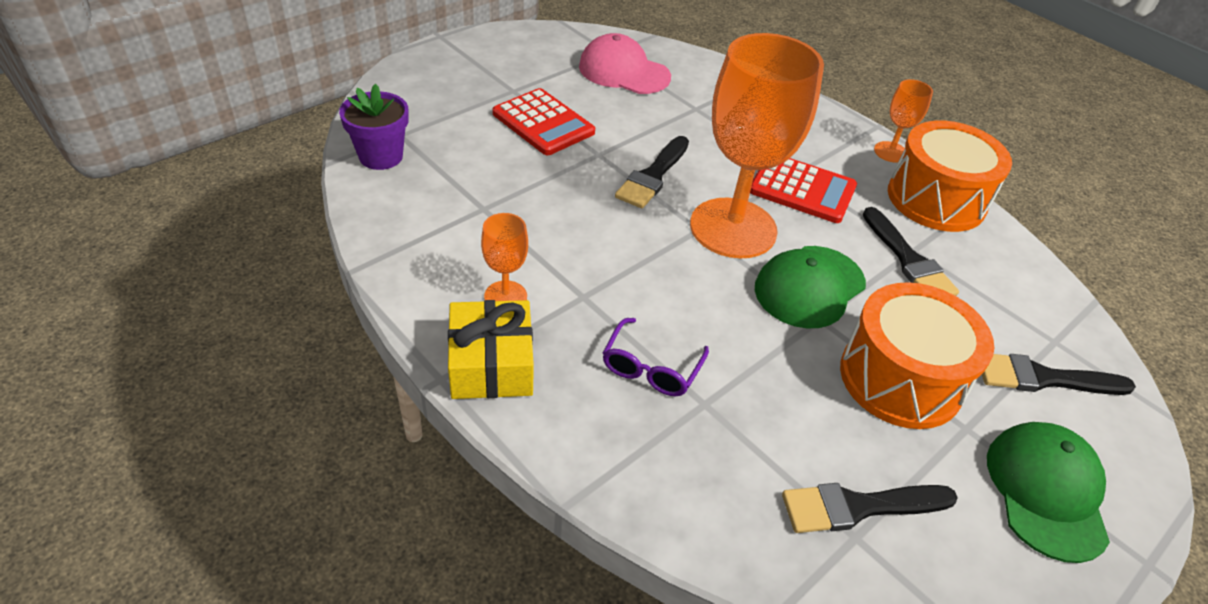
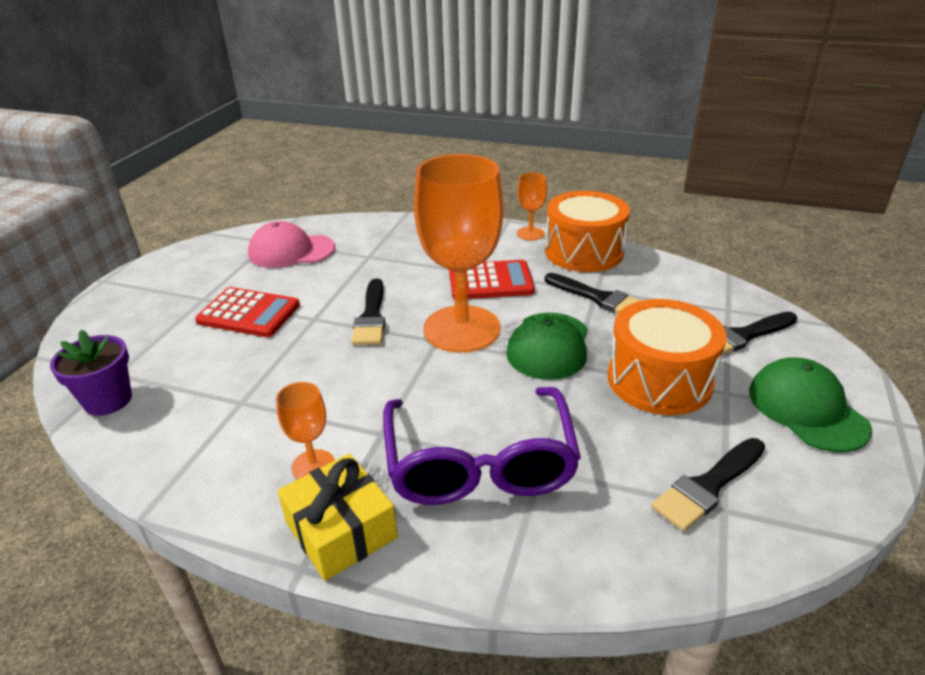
camera: 25 degrees left, 10 degrees down
purple glasses [603,318,709,396] -> purple glasses [383,387,581,505], size x2.05

